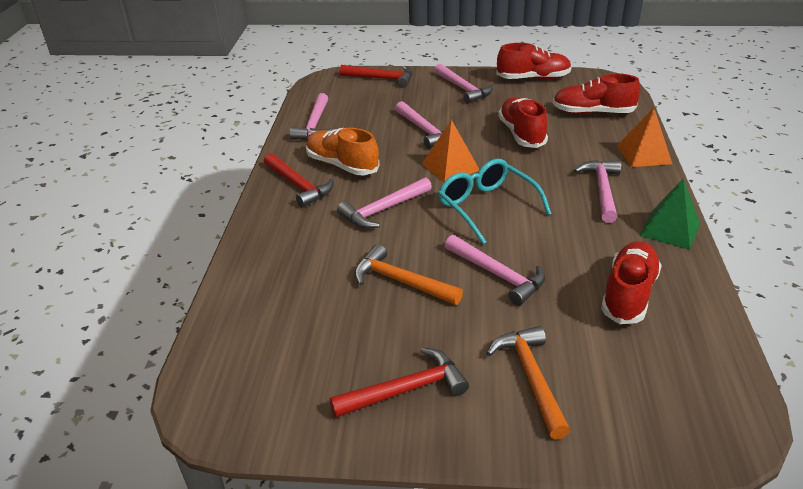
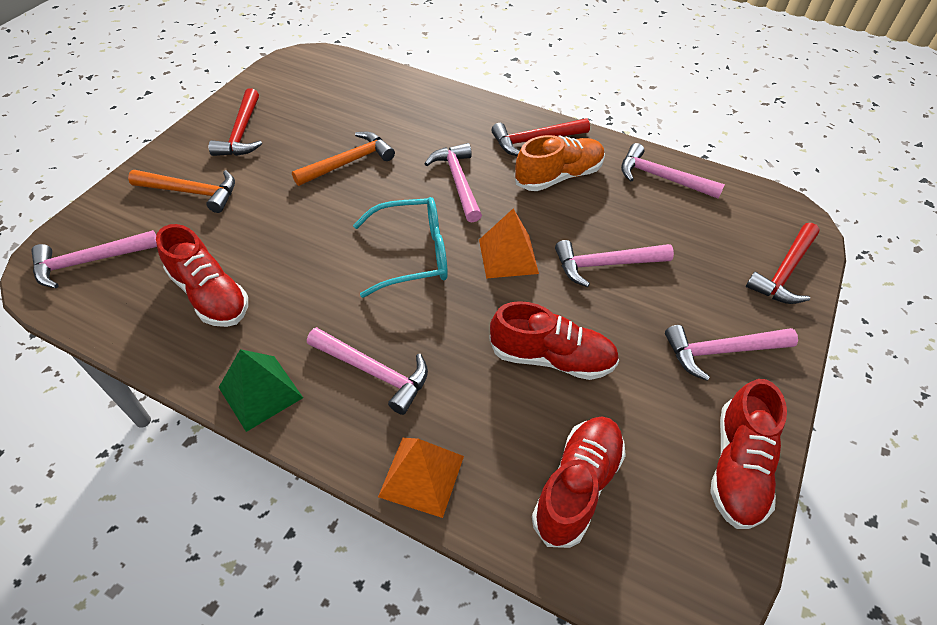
camera: 110 degrees right, 15 degrees up
pink hammer [445,235,545,306] -> pink hammer moved to [31,230,157,289]

